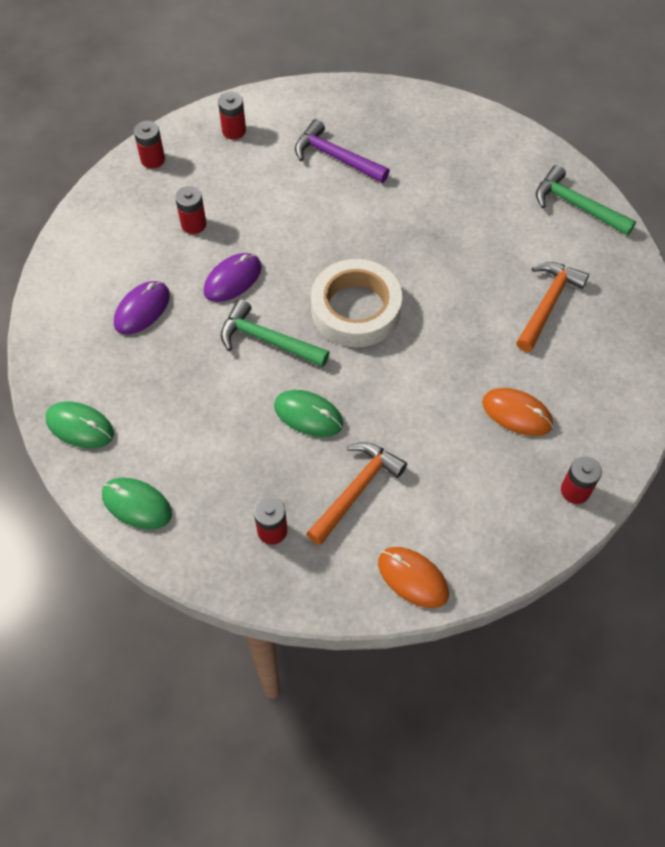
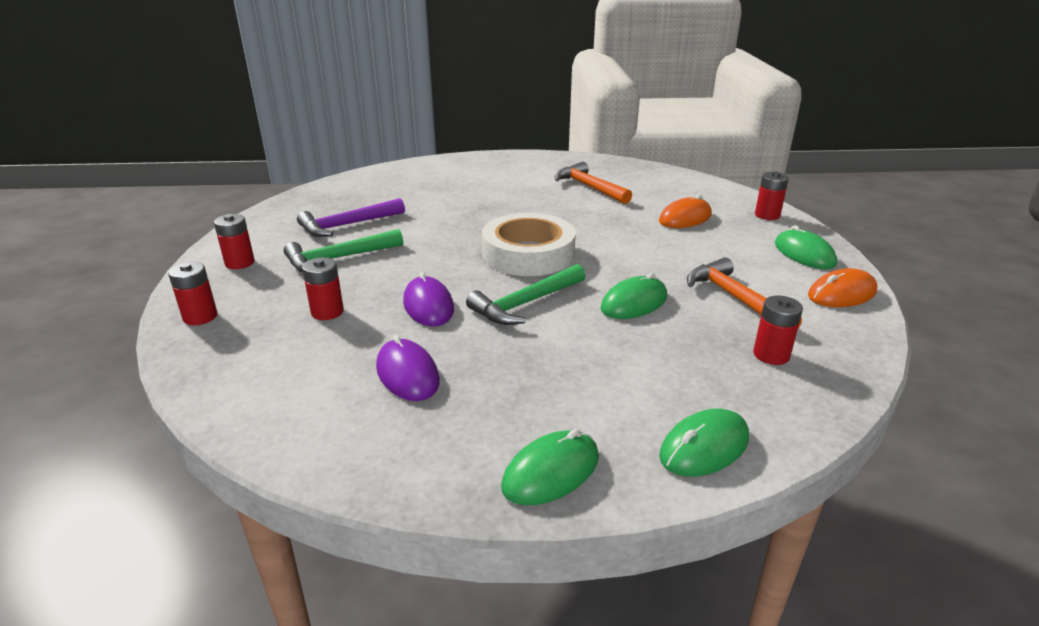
camera: 65 degrees left, 30 degrees down
green hammer [536,165,636,236] -> green hammer moved to [284,229,403,272]
none -> green mouse [775,225,837,269]

